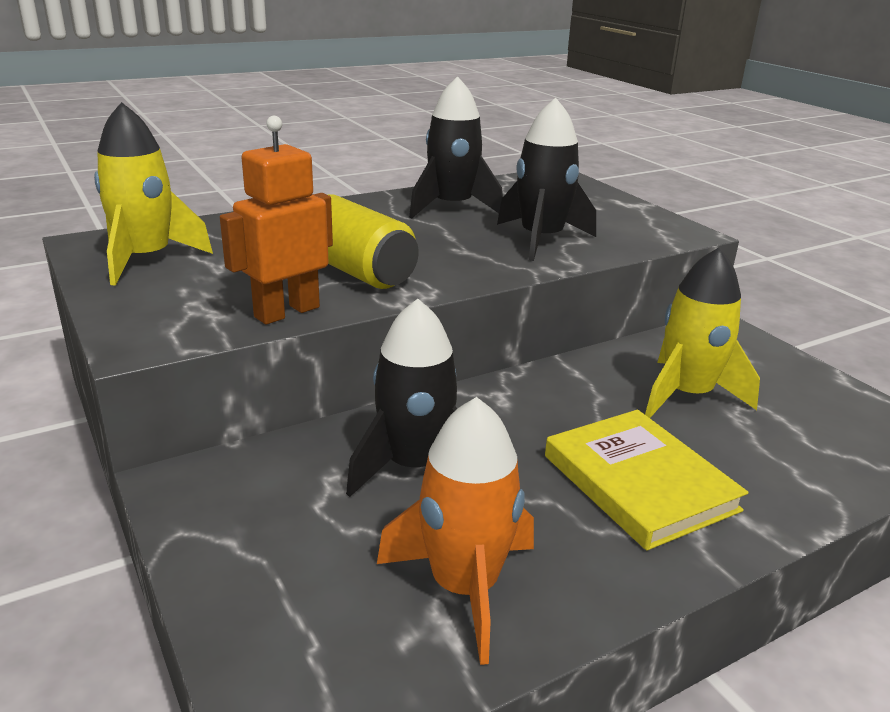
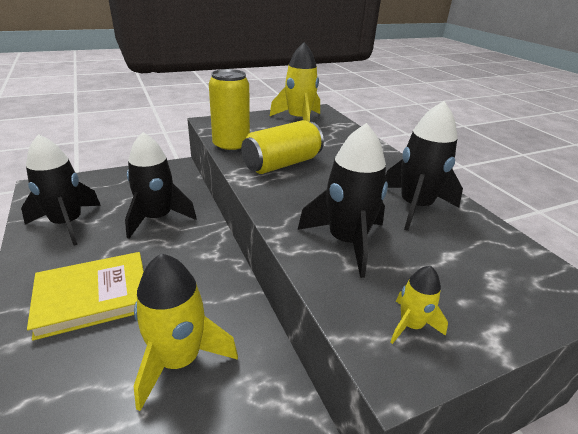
camera: 95 degrees right, 5 degrees up
orange robot [220,116,333,324] -> yellow can [209,69,250,153]
orange rocket [377,397,534,665] -> black rocket [21,134,101,245]
none -> yellow rocket [390,266,448,344]

